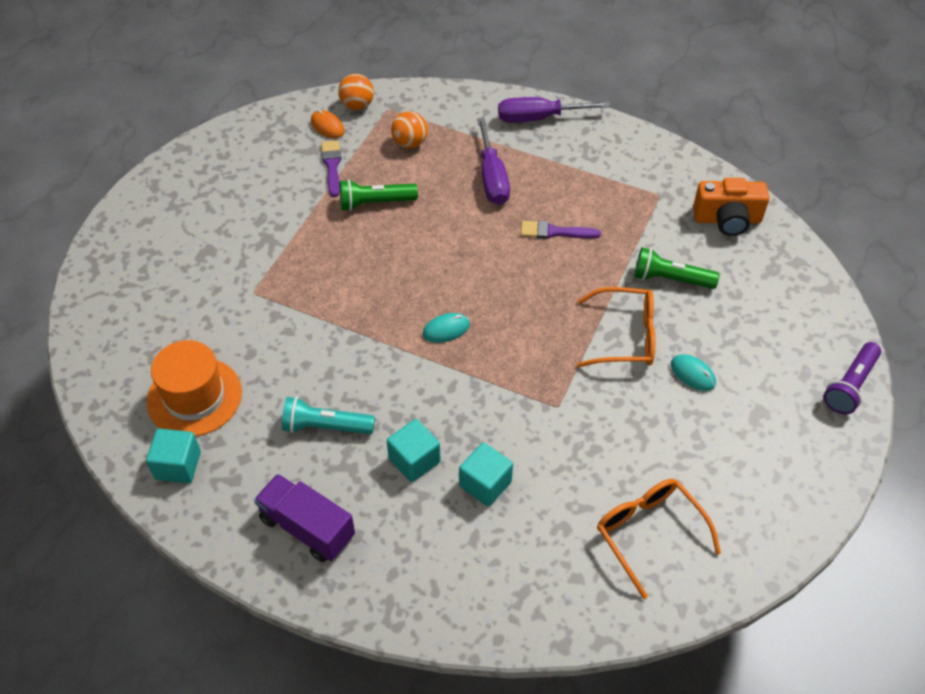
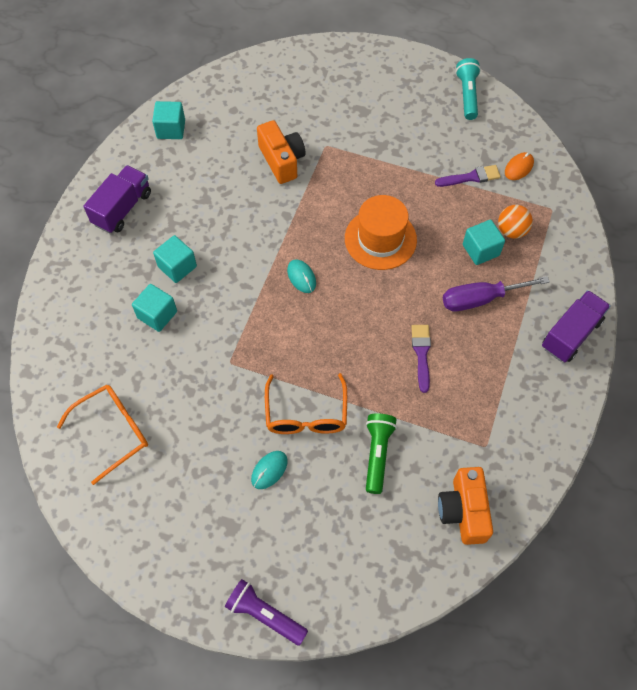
camera: 85 degrees right, 10 degrees up
orange hat [147,340,242,437] -> orange hat moved to [345,195,417,270]
turquoise flashlight [282,397,375,434] -> turquoise flashlight moved to [455,58,481,120]
orange ball [338,74,374,110] -> none
green flashlight [340,179,418,211] -> none
purple screwdriver [498,97,610,123] -> purple truck [542,290,611,362]
none -> orange camera [257,120,306,184]
none -> turquoise cube [463,220,505,265]

